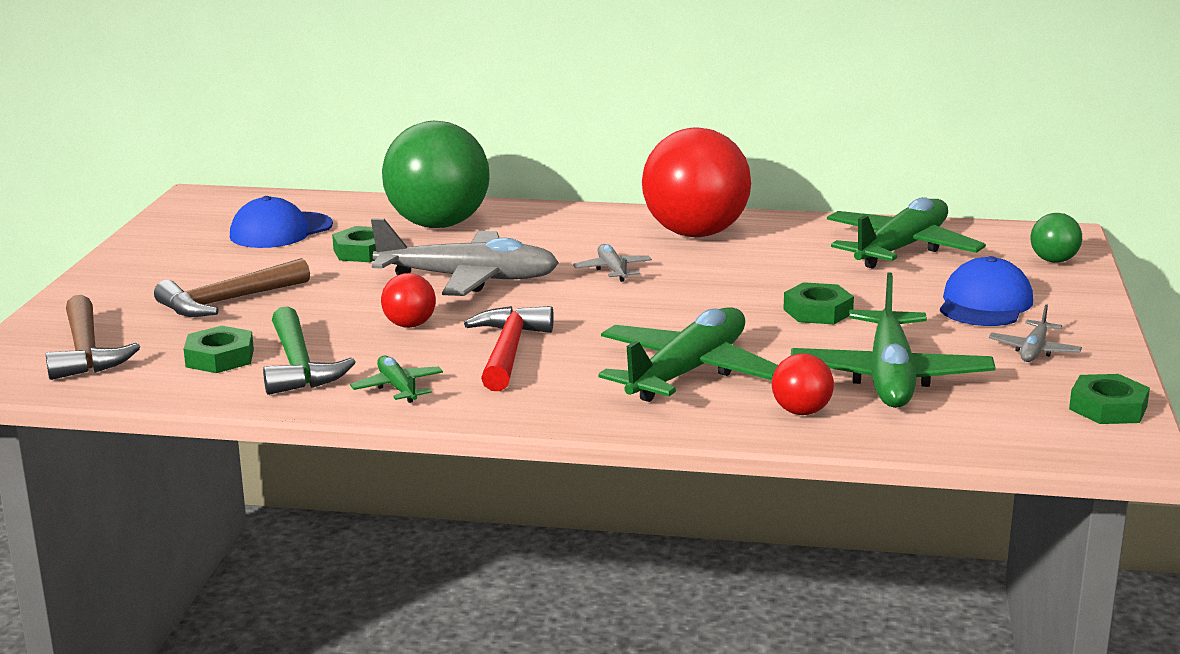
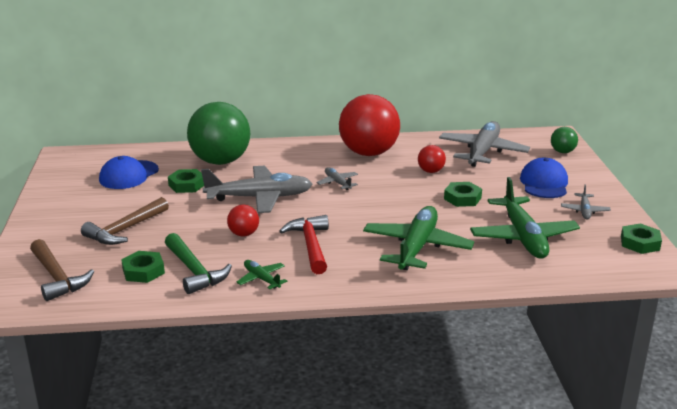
camera: 15 degrees left, 5 degrees up
red ball [772,353,834,415] -> red ball moved to [418,145,446,173]
green plane [827,197,986,269] -> grey plane [439,121,530,167]

